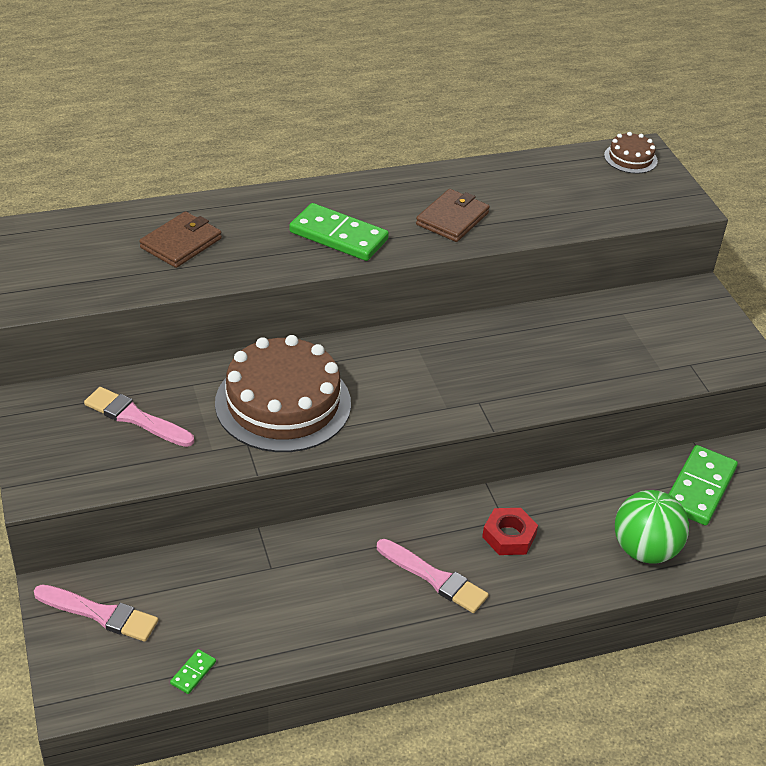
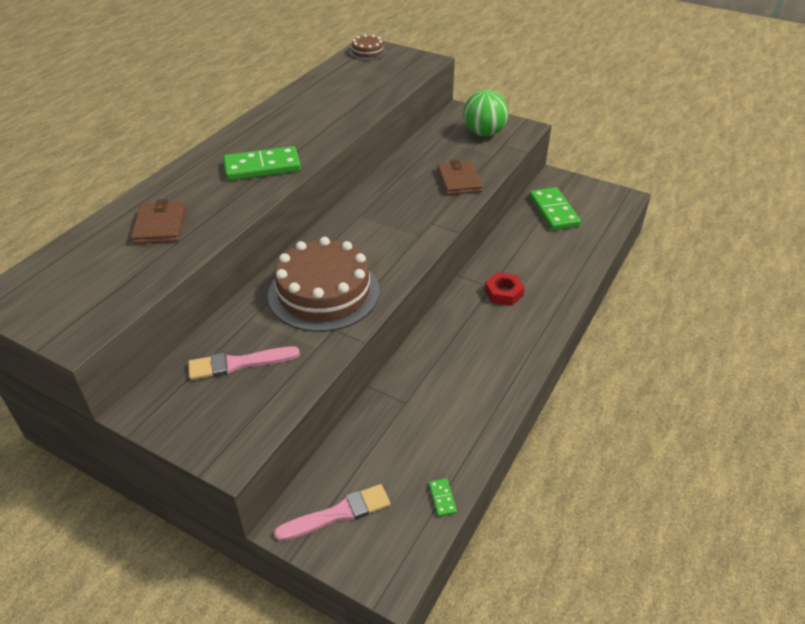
camera: 40 degrees left, 0 degrees up
pink brush [377,539,489,613] -> none
brown wallet [416,189,490,242] -> brown wallet moved to [437,160,483,195]
green ball [615,490,689,564] -> green ball moved to [463,90,508,136]

